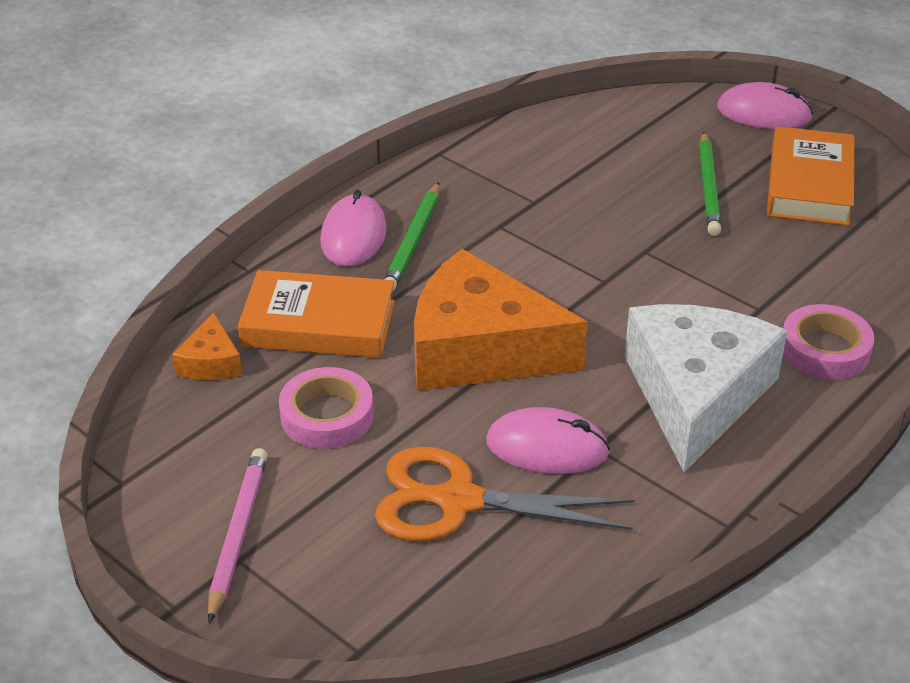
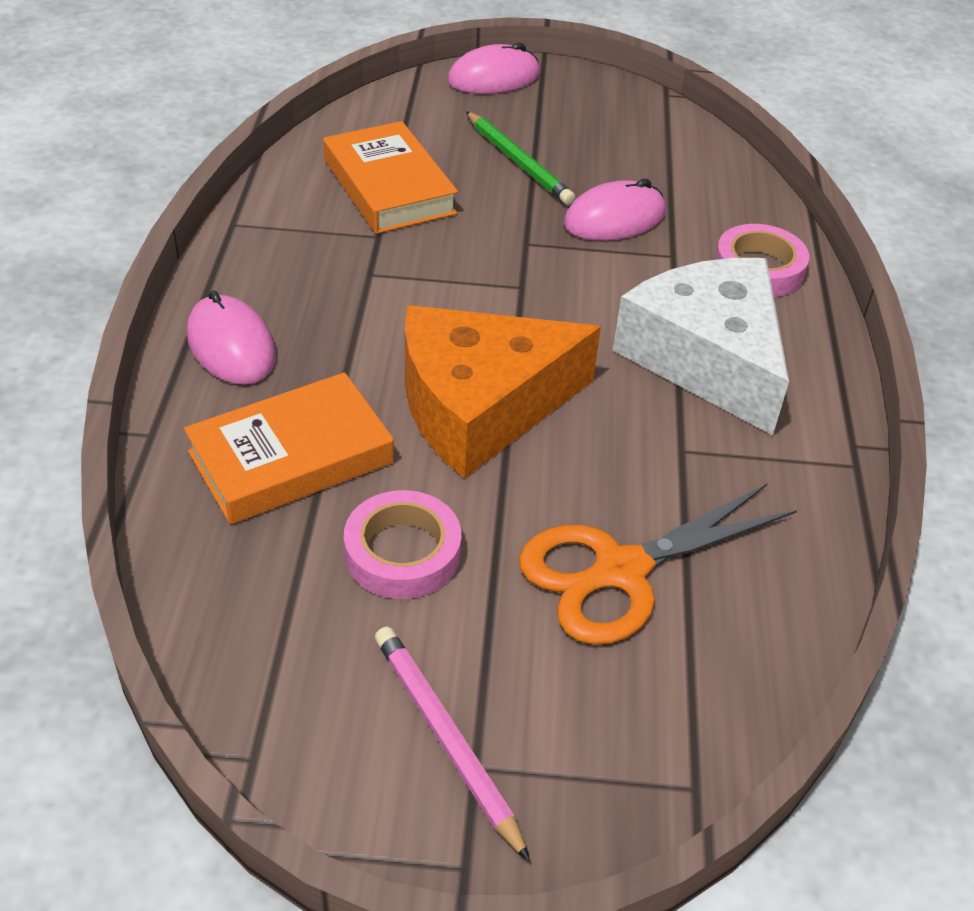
camera: 40 degrees left, 5 degrees up
orange cheese [172,312,242,380] -> none
green pencil [384,182,440,292] -> none
pink mouse [486,407,610,474] -> pink mouse moved to [564,179,666,241]
orange book [767,126,854,226] -> orange book moved to [323,121,458,234]

